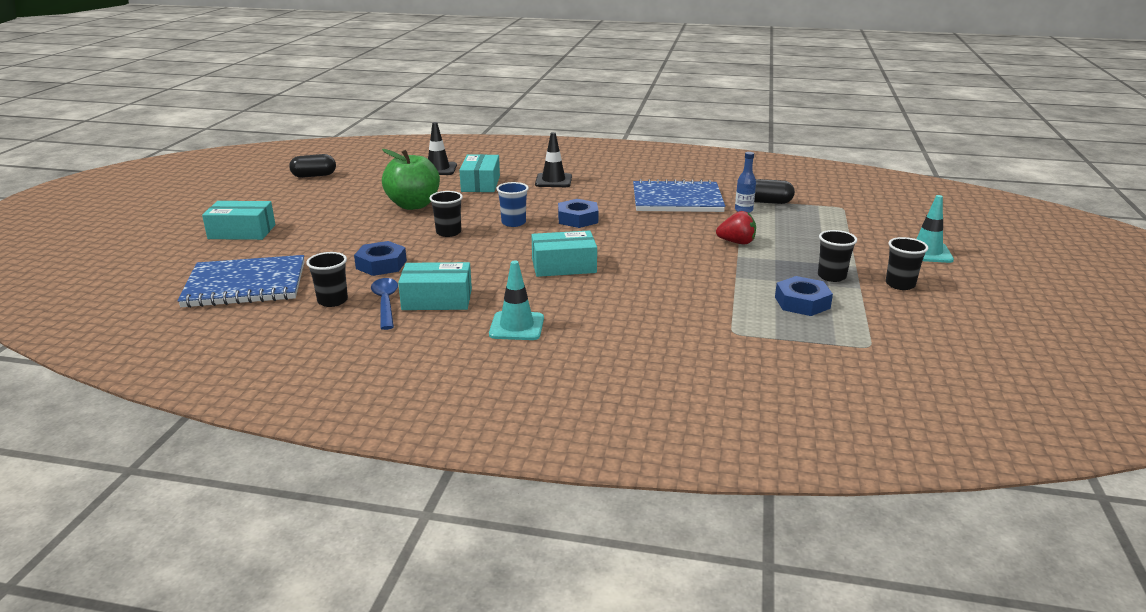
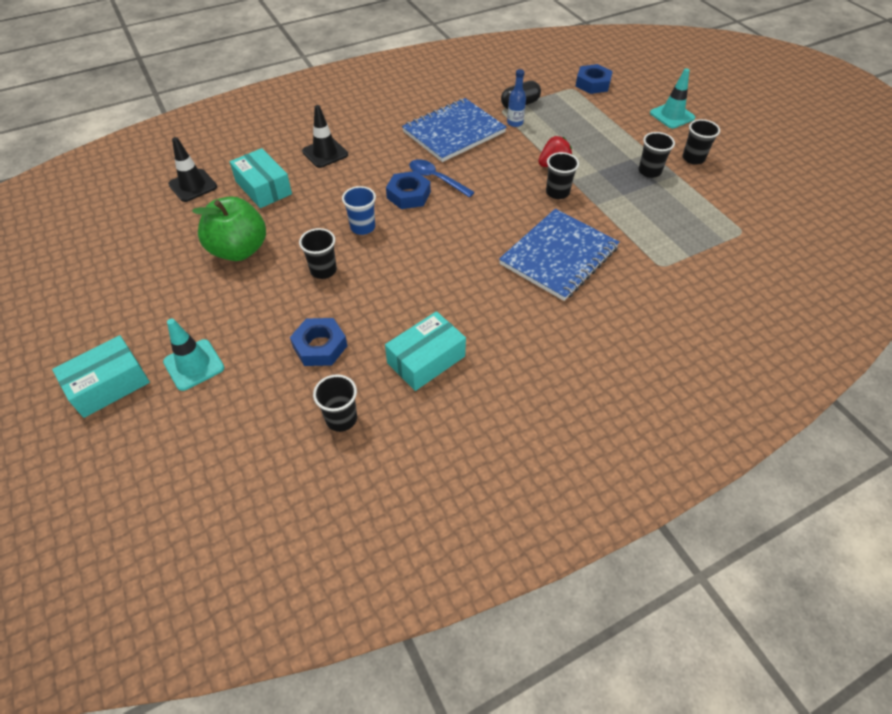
camera: 40 degrees left, 25 degrees up
blue notebook [177,255,304,308] -> blue notebook moved to [499,209,620,301]
black capsule [289,154,336,178] -> none
blue spoon [371,278,398,330] -> blue spoon moved to [409,159,475,197]
turquoise traffic cone [489,260,544,340] -> turquoise traffic cone moved to [163,318,224,391]
turquoise box [532,230,597,277] -> none
blue nut [775,276,833,316] -> blue nut moved to [576,64,613,94]
none -> black cup [546,152,579,199]

